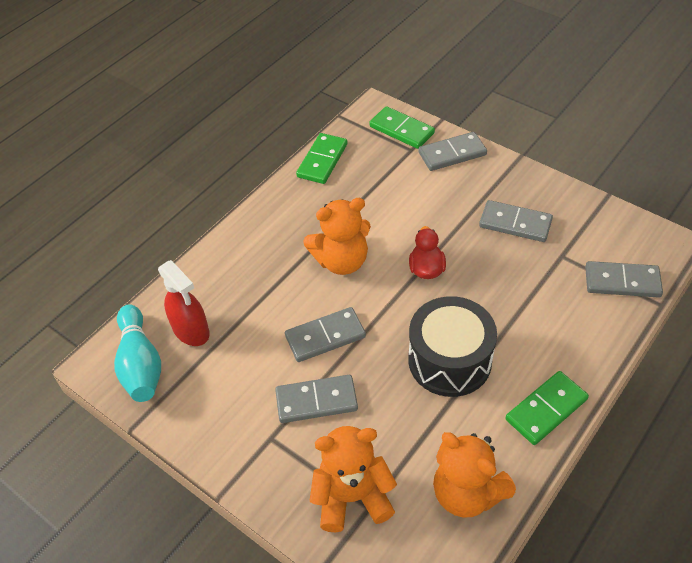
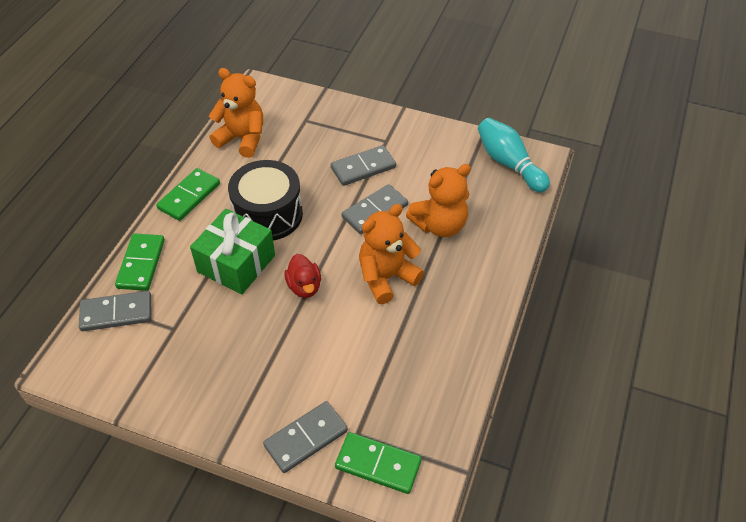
camera: 160 degrees right, 0 degrees up
red spray bottle [158,260,210,346] -> none
green domino [296,133,347,184] -> green domino moved to [115,233,165,291]
orange teddy bear [310,426,397,532] -> orange teddy bear moved to [406,164,471,237]
grey domino [479,200,553,242] -> none
none -> green gift [190,209,275,294]

